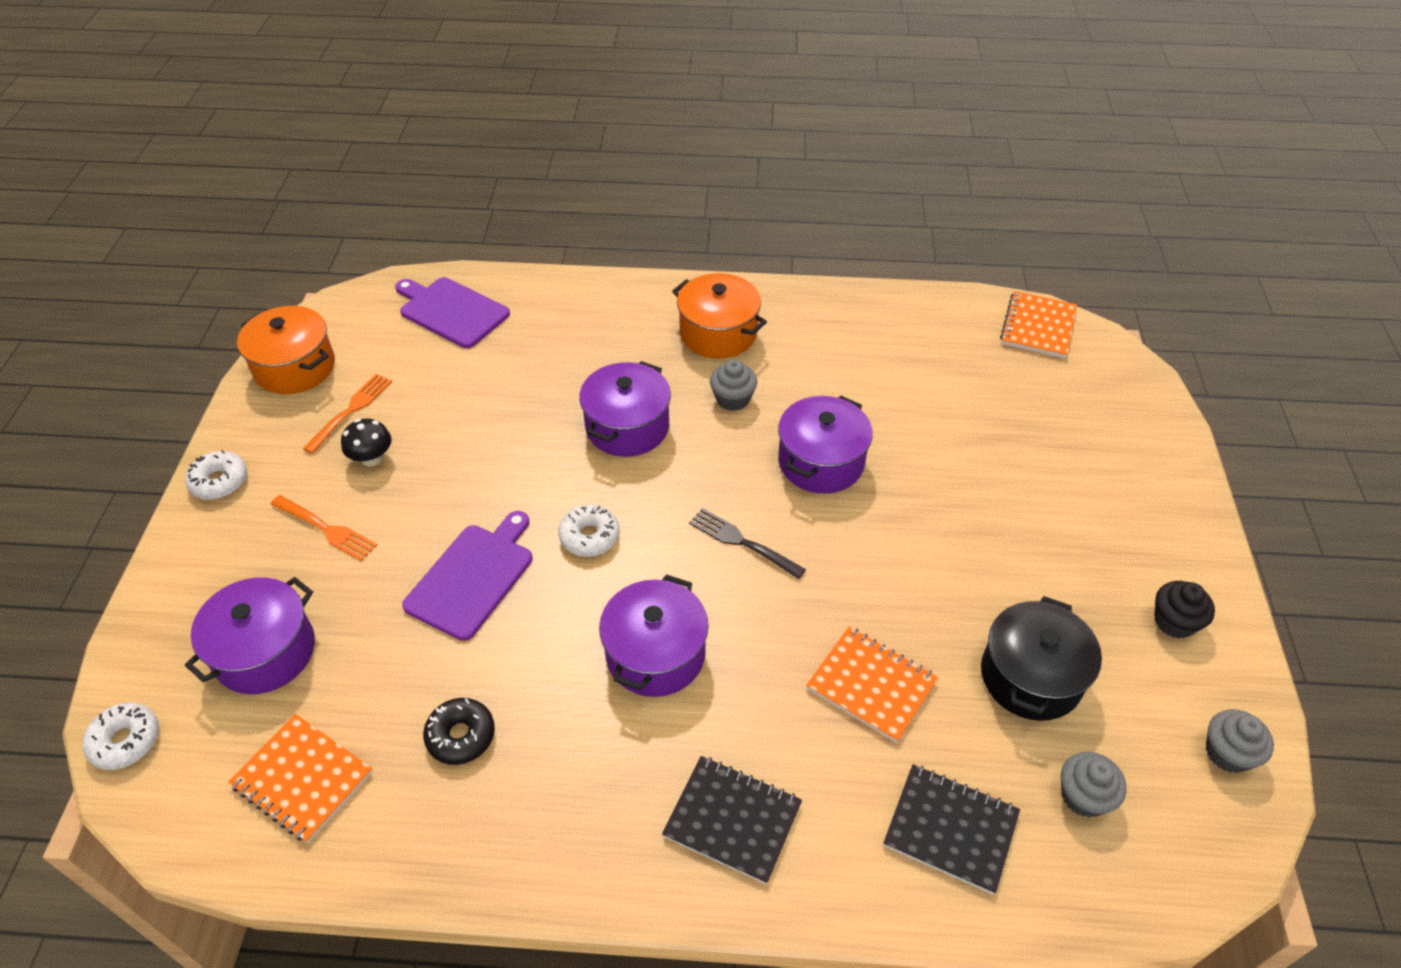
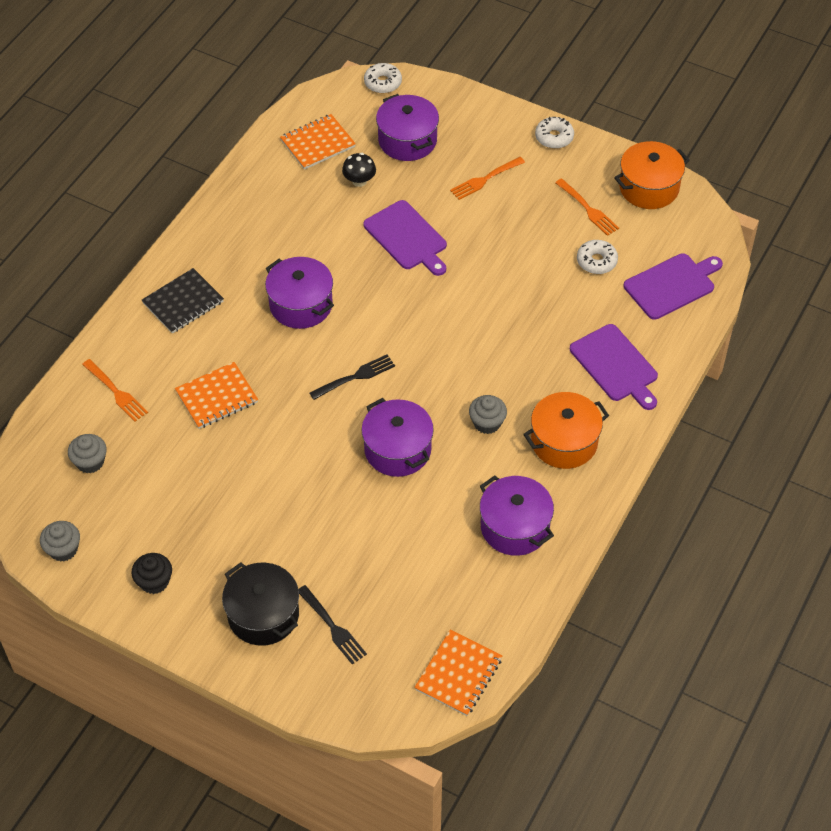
camera: 115 degrees right, 5 degrees up
black mushroom [341,419,391,467] -> black mushroom moved to [342,153,376,187]
black donut [423,698,495,765] -> none
white donut [558,505,619,557] -> white donut moved to [577,240,618,274]
purple pot [579,361,671,457] -> purple pot moved to [480,476,554,556]
black notebook [884,764,1020,894] -> orange fork [82,359,148,422]
black pot [981,596,1102,721] -> black pot moved to [222,562,299,646]
orange notebook [1000,291,1077,358] -> orange notebook turned 75 degrees clockwise [414,630,502,716]
none -> black fork [298,585,367,664]
none -> purple cutting board [570,324,658,410]

